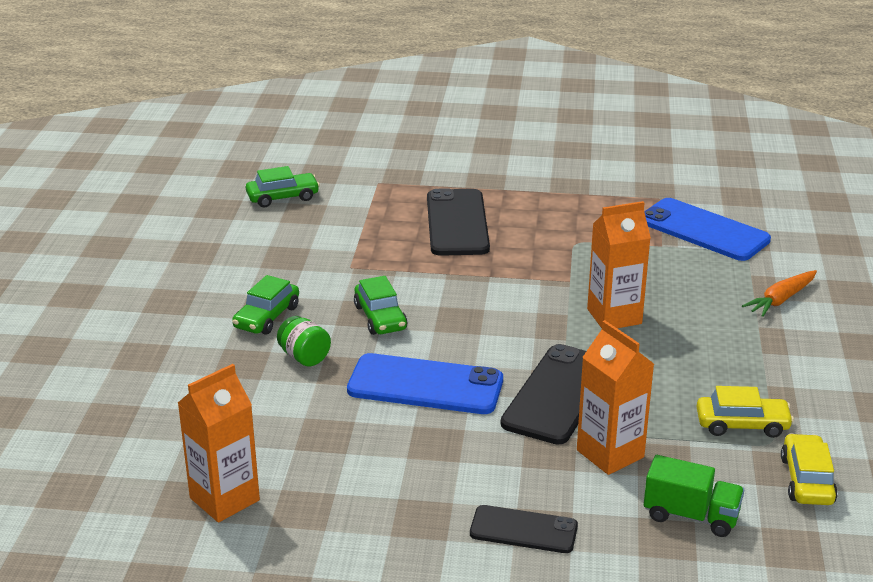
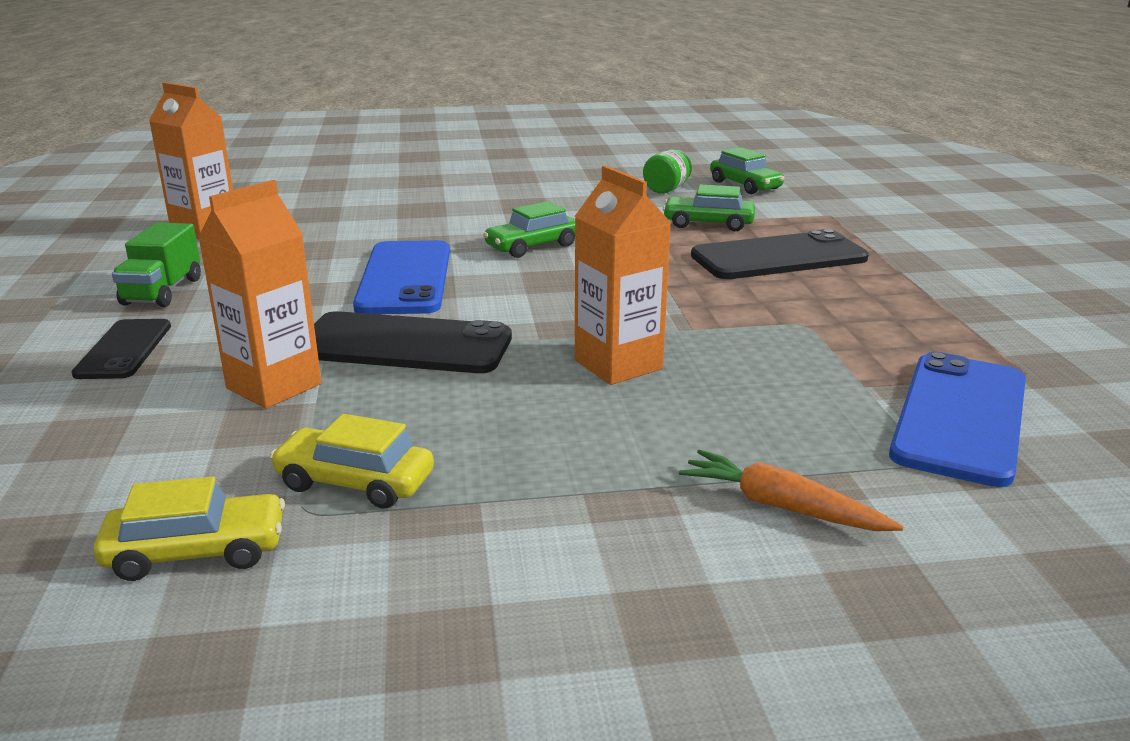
camera: 75 degrees right, 5 degrees down
green car [232,275,299,335] -> green car moved to [663,185,755,231]
green jar [277,316,331,366] -> green jar moved to [643,149,692,194]
green truck [644,455,744,537] -> green truck moved to [112,223,201,307]
yellow car [696,386,794,438] -> yellow car turned 120 degrees clockwise [270,414,434,509]

